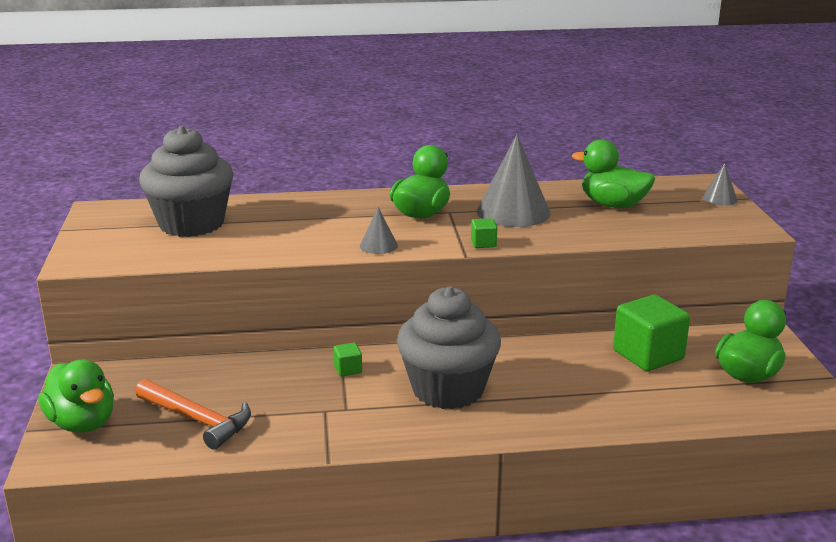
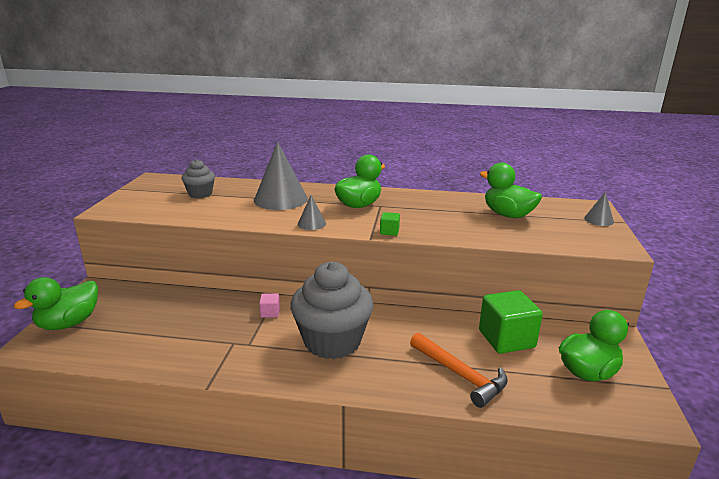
camera: 15 degrees right, 0 degrees up
green duck [38,359,114,433] -> green duck turned 60 degrees clockwise [14,277,98,330]
orange hammer [135,379,251,450] -> orange hammer moved to [410,333,508,408]
grey cupcake [139,126,234,237] -> grey cupcake [182,159,215,198], size x0.51
green cube [333,343,362,377] -> pink cube [259,293,280,318]
grey cone [477,134,550,227] -> grey cone moved to [254,142,308,210]

